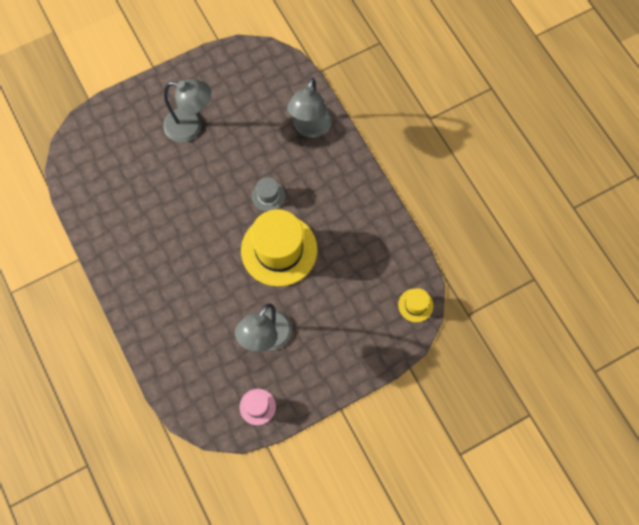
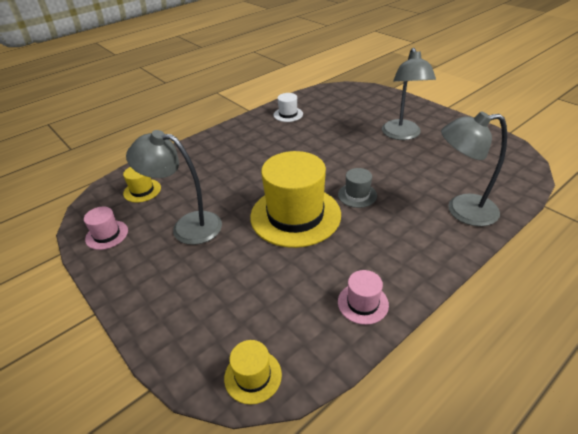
camera: 80 degrees right, 30 degrees down
none -> yellow hat [123,167,161,202]
none -> white hat [273,93,303,122]
none -> pink hat [338,270,389,325]

